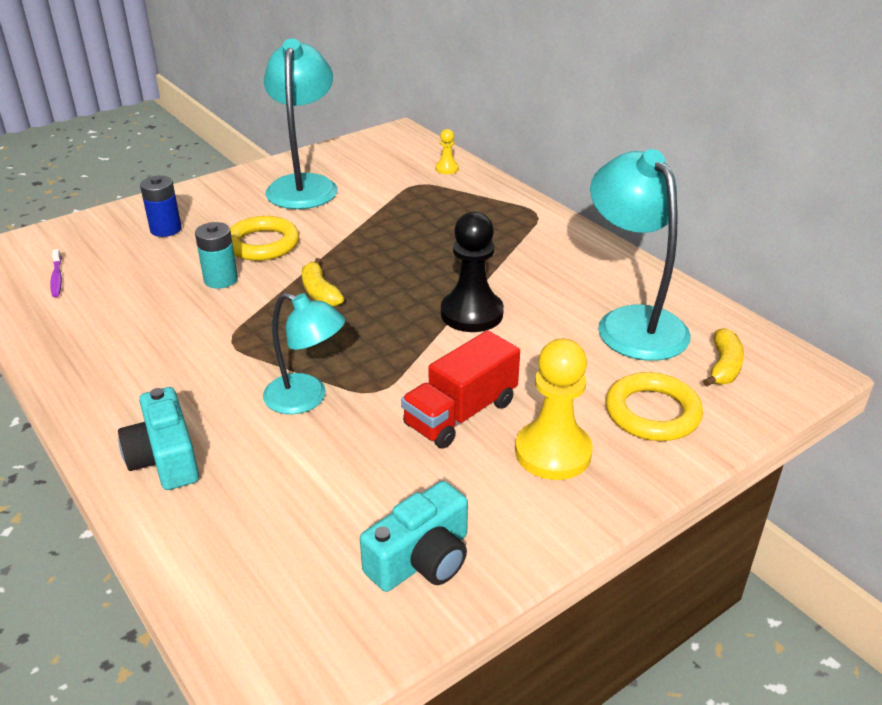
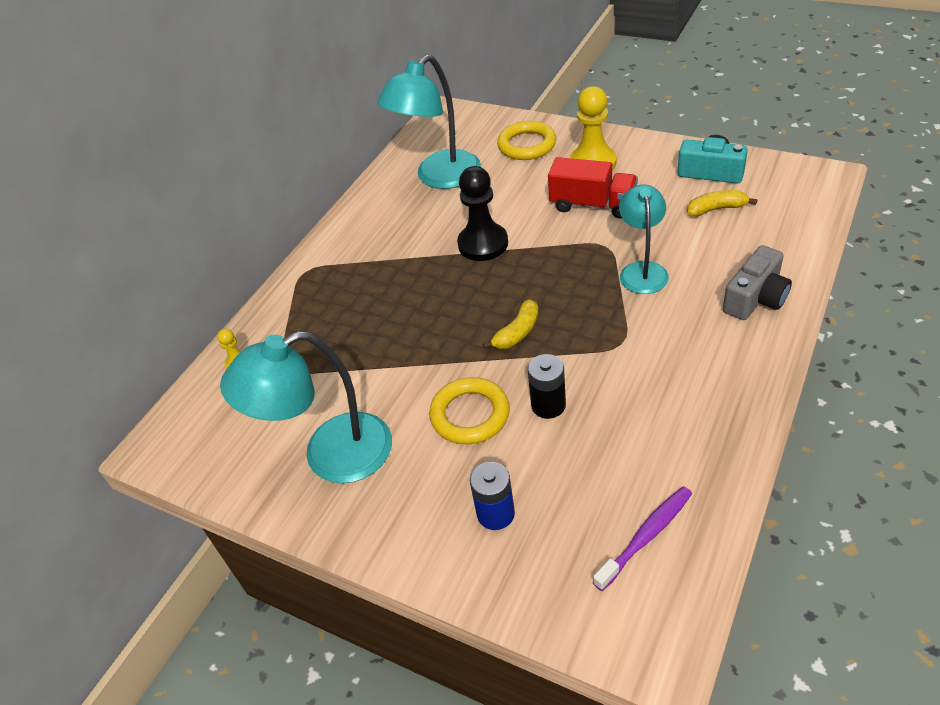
camera: 110 degrees left, 10 degrees up
purple toothbrush [50,249,62,297] -> purple toothbrush [593,486,692,591], size x1.55
turquoise camera [118,387,199,490] -> grey camera [723,245,792,320]
turquoise battery [195,222,238,289] -> black battery [528,354,566,419]
yellow banana [703,328,744,387] -> yellow banana moved to [687,190,757,217]

